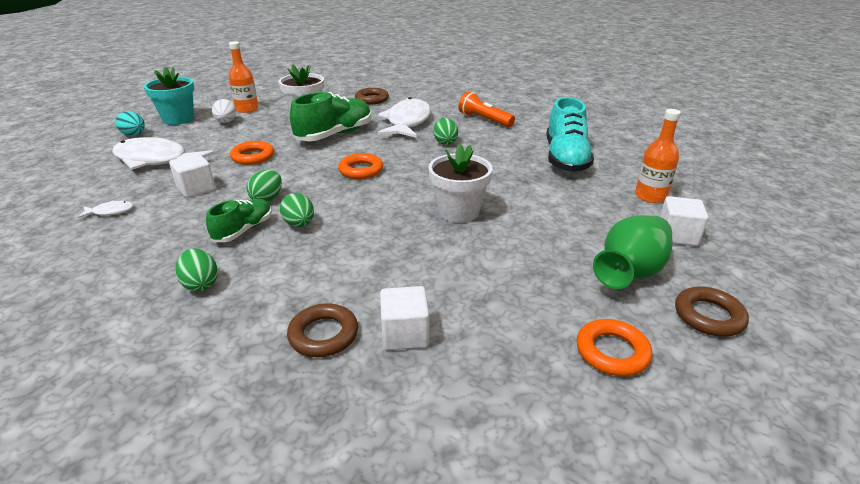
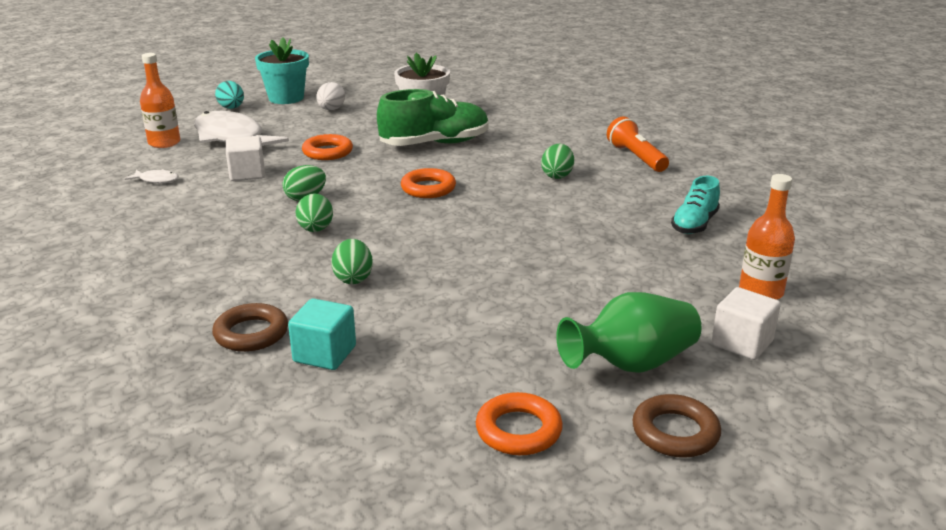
camera: 25 degrees right, 5 degrees down
green egg [175,248,218,292] -> green egg moved to [331,239,373,284]
green shoe [206,199,272,242] -> none
orange bottle [229,41,258,113] -> orange bottle moved to [140,53,180,148]
brown ring [355,88,389,104] -> none
white fish [377,97,431,138] -> none
white cube [380,286,429,350] -> turquoise cube [288,298,356,370]
white flower pot [428,144,493,223] -> none
turquoise shoe [547,97,594,172] -> turquoise shoe [671,176,720,234], size x0.59

